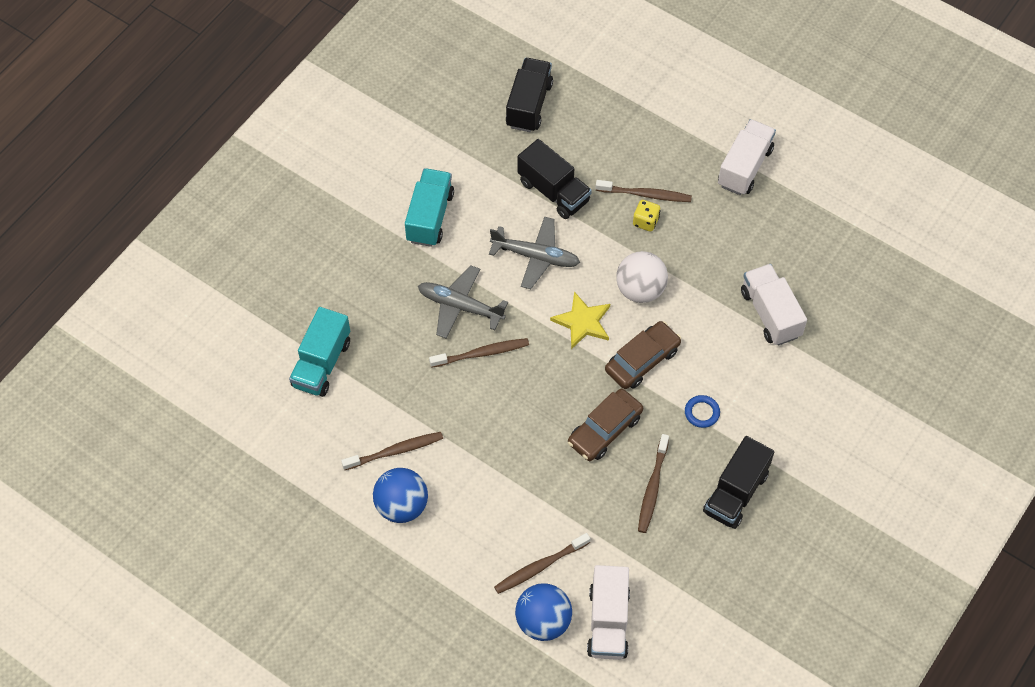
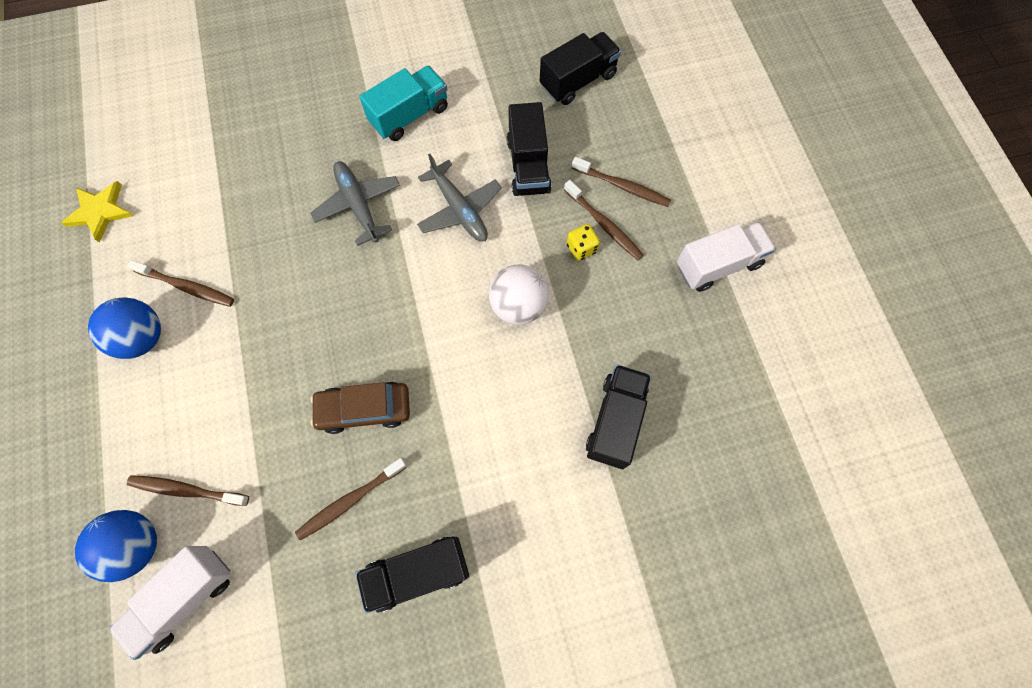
camera: 40 degrees right, 10 degrees up
turquoise truck [289,307,350,397] -> none
brown toothbrush [429,338,529,368] -> brown toothbrush moved to [572,157,671,207]
yellow star [550,292,610,349] -> yellow star moved to [61,181,133,243]
brown car [605,321,681,389] -> none
blue ring [685,395,720,428] -> none
white truck [741,264,807,346] -> black truck [586,365,651,469]

